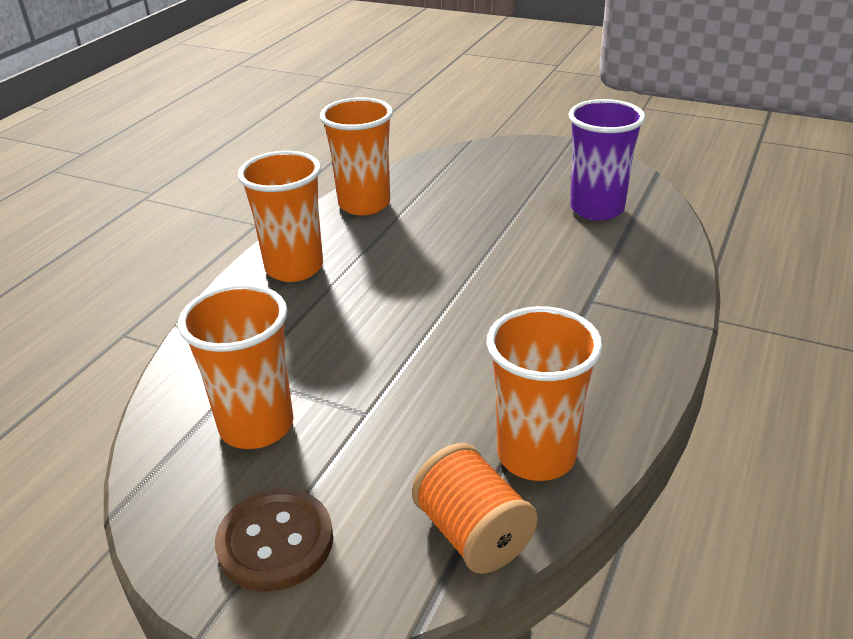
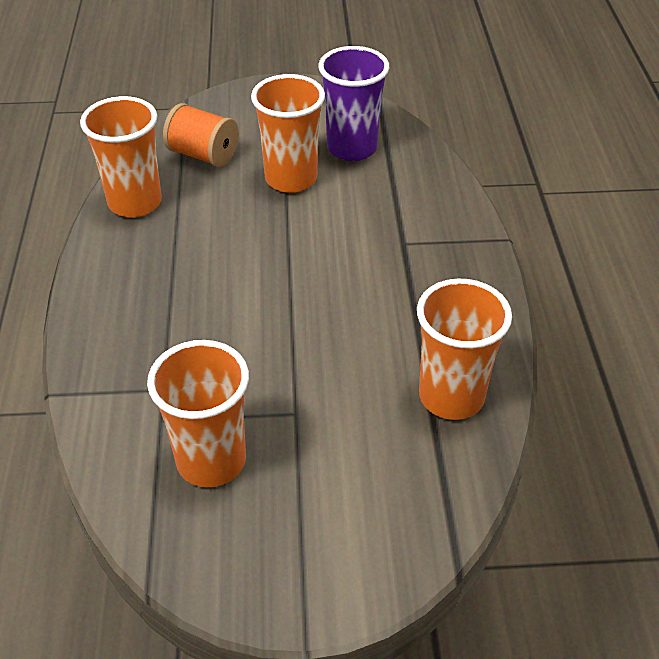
camera: 30 degrees left, 10 degrees up
brown button [215,489,333,592] -> none
orange cup [238,151,323,282] -> orange cup moved to [251,74,325,193]
orange spool [412,443,538,574] -> orange spool moved to [163,103,239,167]

